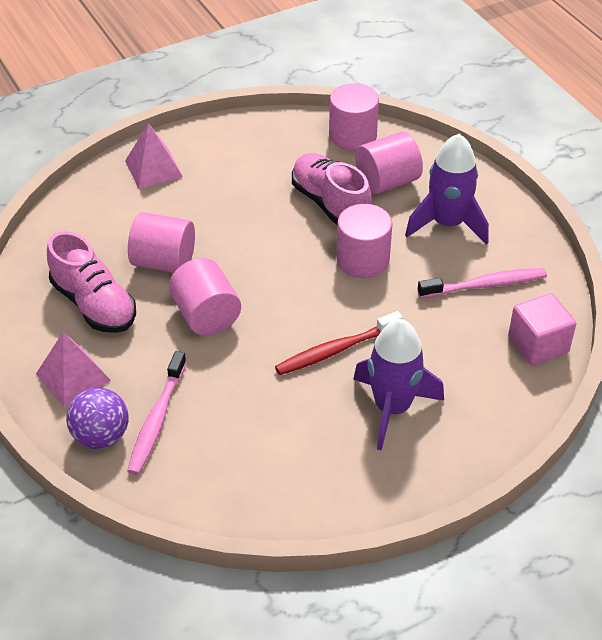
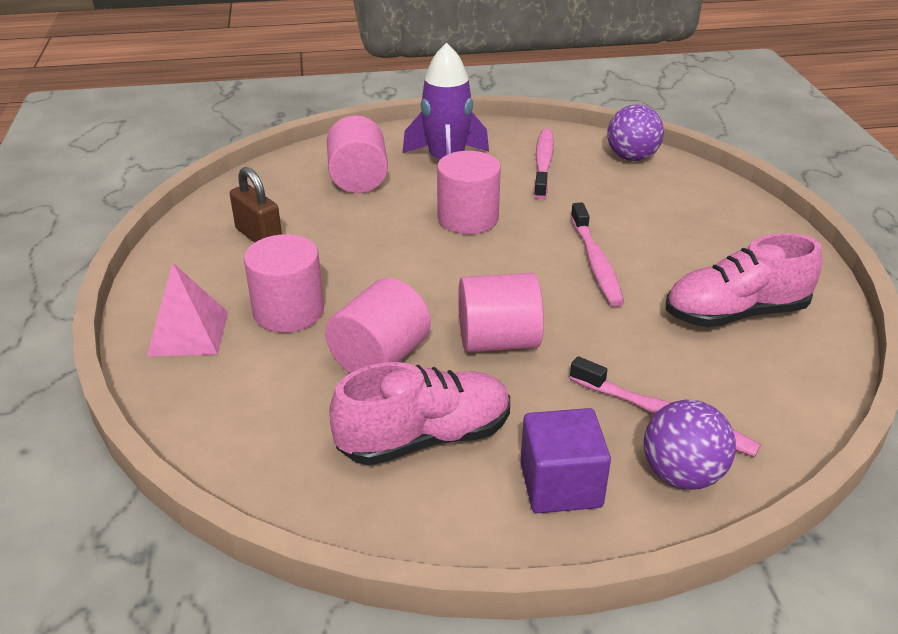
camera: 70 degrees left, 10 degrees down
pink pyramid [36,332,111,407] -> purple cube [520,408,611,513]
red toothbrush [275,311,403,375] -> pink toothbrush [571,202,624,307]
pink shoe [292,153,372,225] -> pink shoe moved to [666,233,822,327]
pink cylinder [329,83,379,151] -> pink cylinder moved to [244,234,324,333]
purple rocket [353,319,444,450] -> none
pink cube [508,293,576,365] -> purple ball [607,105,664,161]
none -> brown padlock [230,167,282,243]

